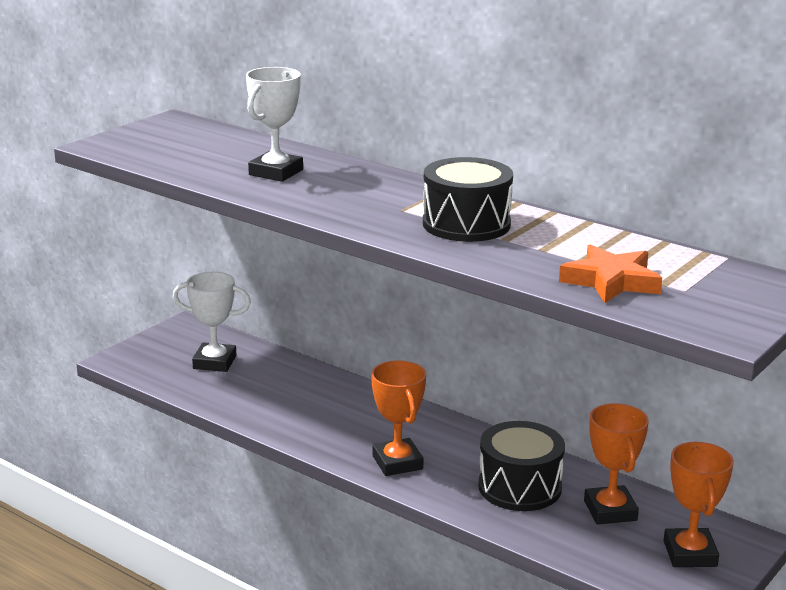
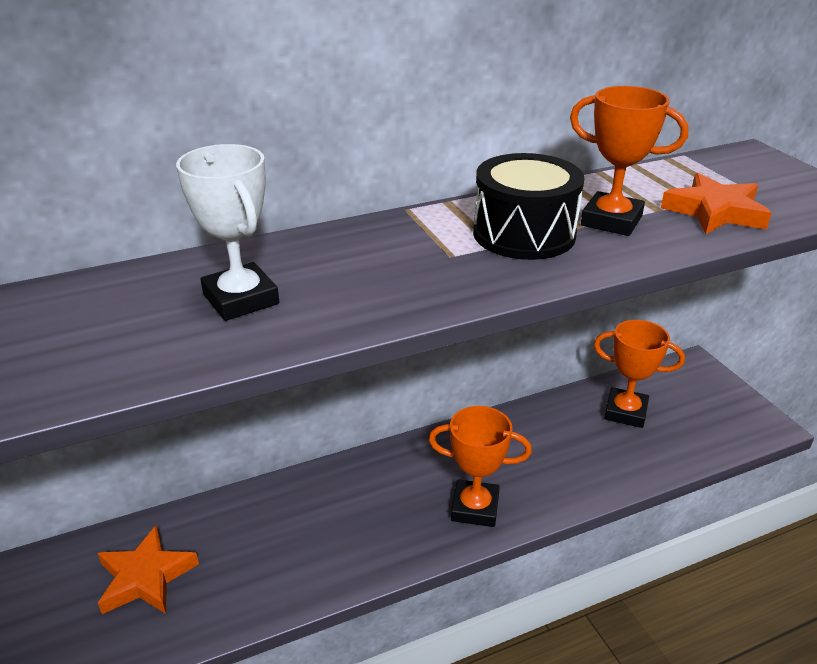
camera: 60 degrees left, 10 degrees up
white trophy [173,272,251,372] -> orange star [98,526,199,614]
black drum [478,421,565,511] -> none
orange trophy [664,442,734,567] -> orange trophy moved to [570,86,689,236]

